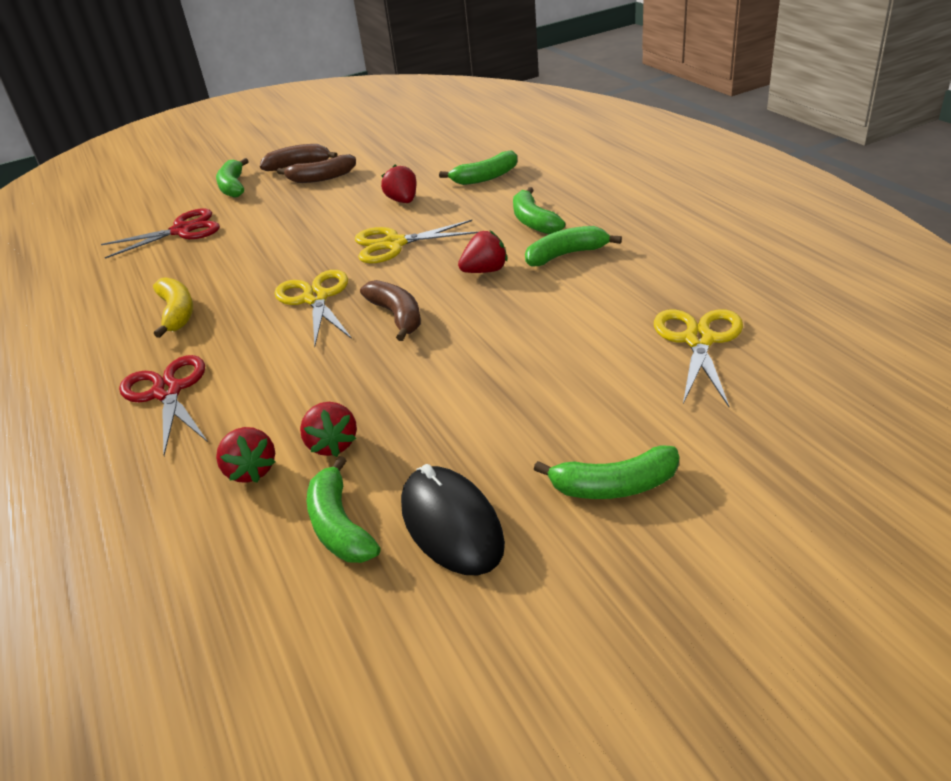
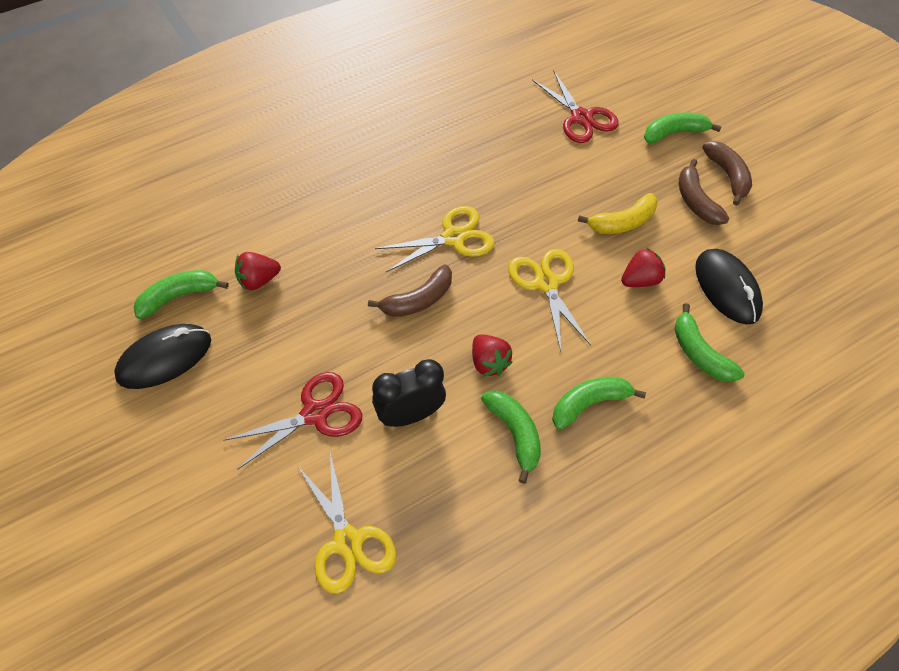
camera: 80 degrees right, 20 degrees up
red scissors [119,355,208,456] -> red scissors moved to [223,372,362,470]
yellow banana [153,277,193,338] -> yellow banana moved to [578,193,658,234]
red strawberry [216,427,275,483] -> none
green banana [534,445,679,499] -> none
yellow scissors [654,309,743,407] -> yellow scissors turned 60 degrees clockwise [298,452,397,594]
none -> black clock [372,359,446,427]
none -> black mouse [695,249,763,325]

